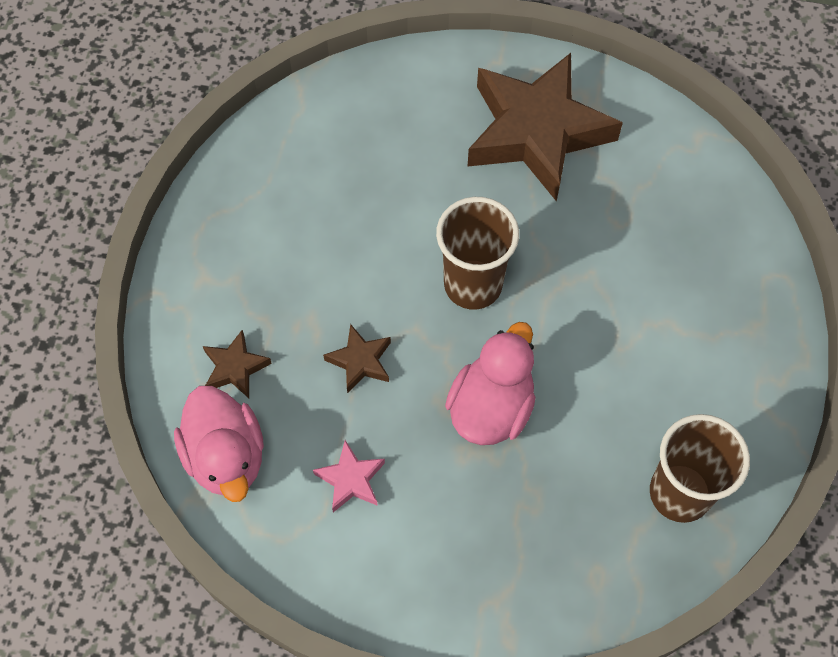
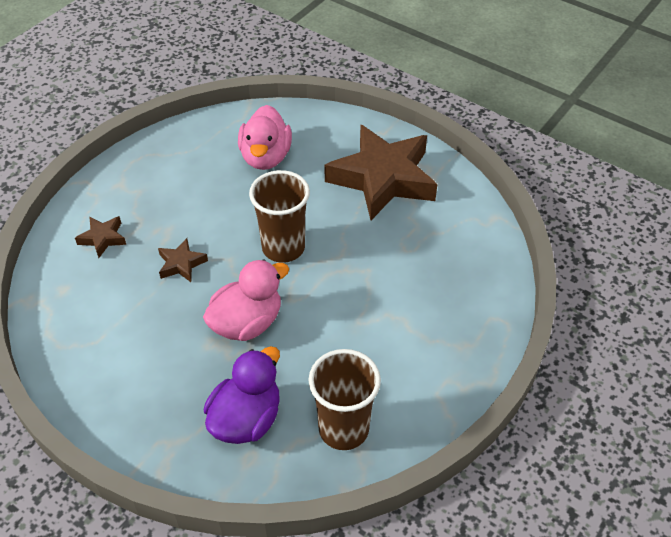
camera: 25 degrees right, 15 degrees down
pink duck [174,386,264,502] -> pink duck moved to [238,105,292,170]
pink star [313,440,385,512] -> none
none -> purple duck [204,346,280,444]

